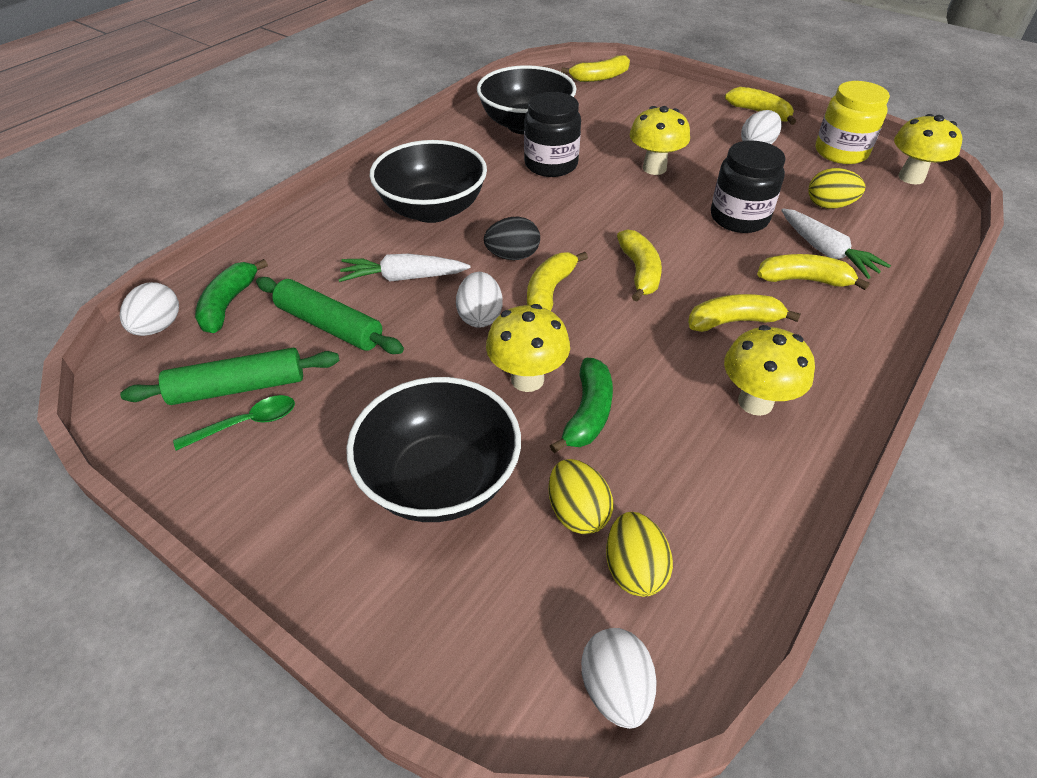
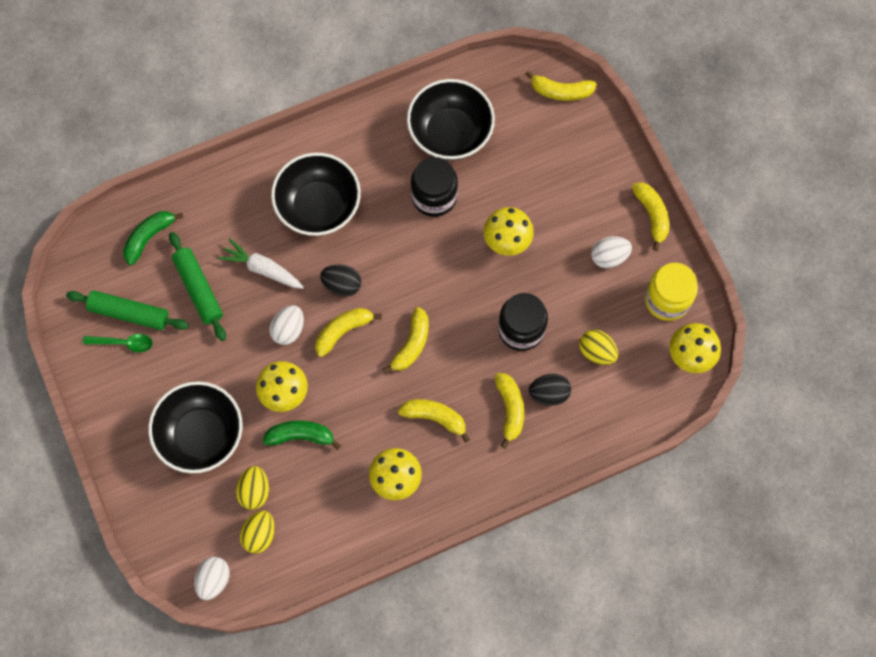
camera: 30 degrees right, 25 degrees up
white egg [120,282,179,336] -> none
green banana [550,358,613,453] -> green banana turned 135 degrees counterclockwise [263,421,341,450]
yellow banana [757,254,870,290] -> yellow banana turned 45 degrees clockwise [495,373,524,449]
white carrot [781,208,891,279] -> black egg [529,374,571,406]

